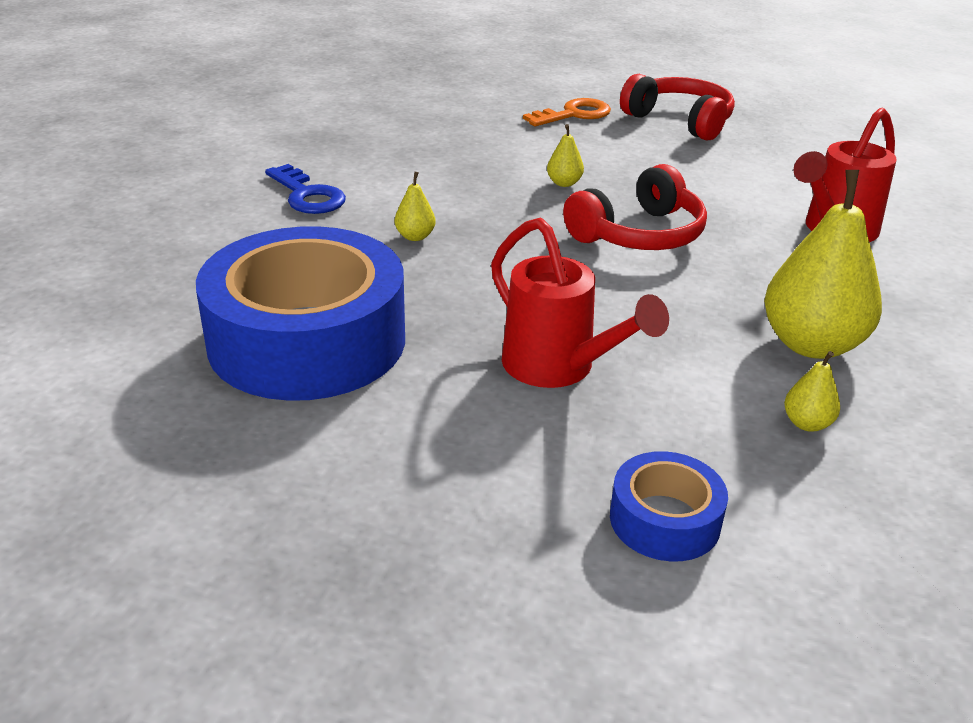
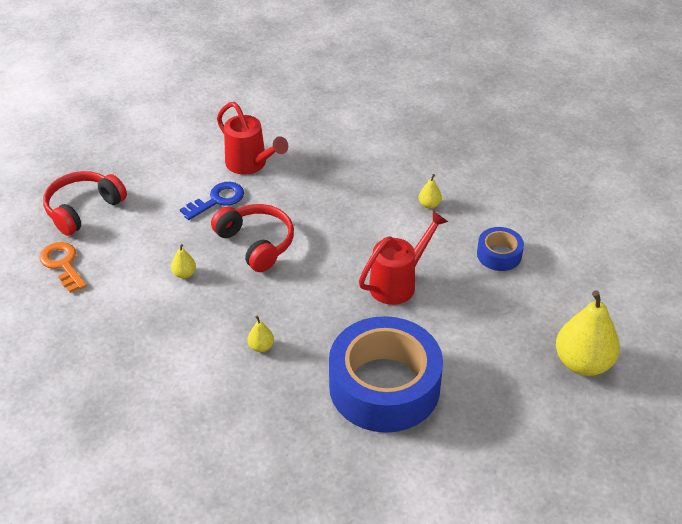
camera: 90 degrees left, 10 degrees up
blue key [265,164,346,214] -> blue key moved to [180,182,244,220]
yellow pear [764,170,882,359] -> yellow pear moved to [556,290,620,376]

